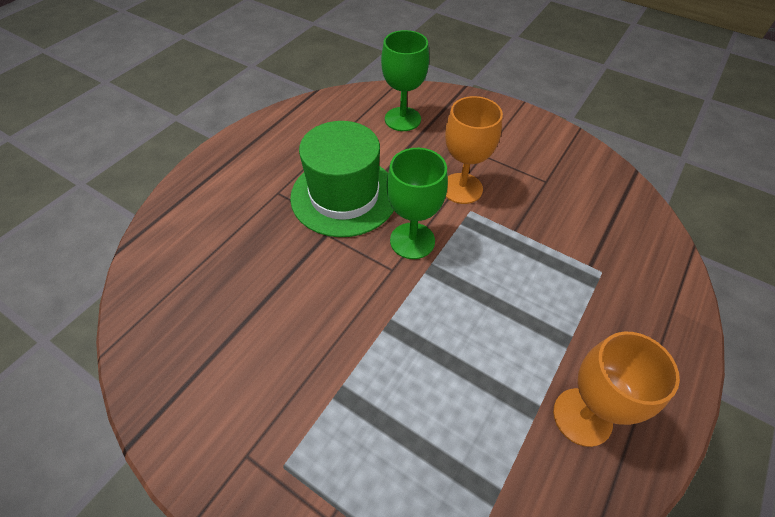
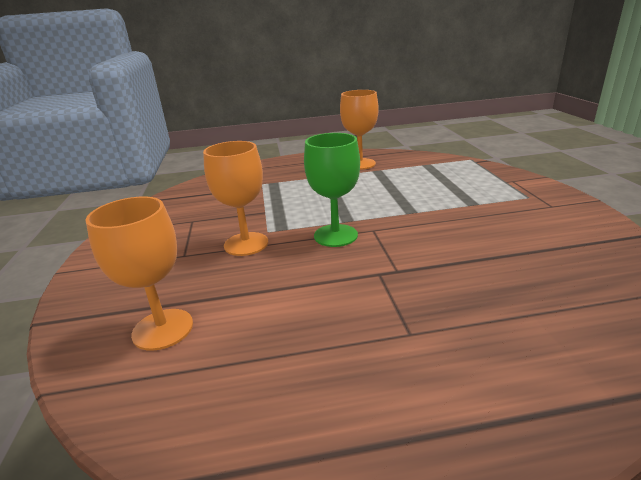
camera: 130 degrees left, 25 degrees down
green hat [290,121,394,237] -> none
green goblet [381,30,429,131] -> orange goblet [85,196,193,351]

